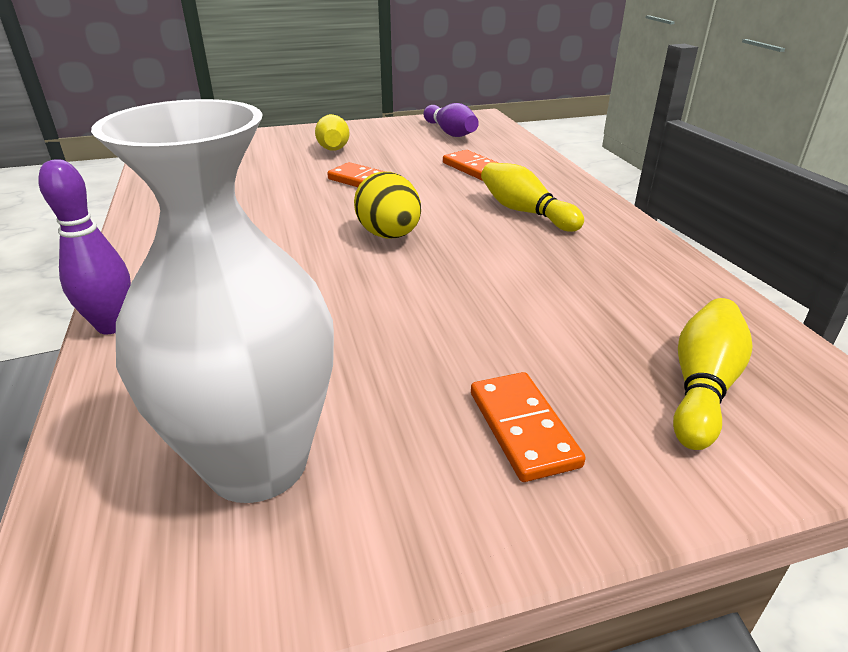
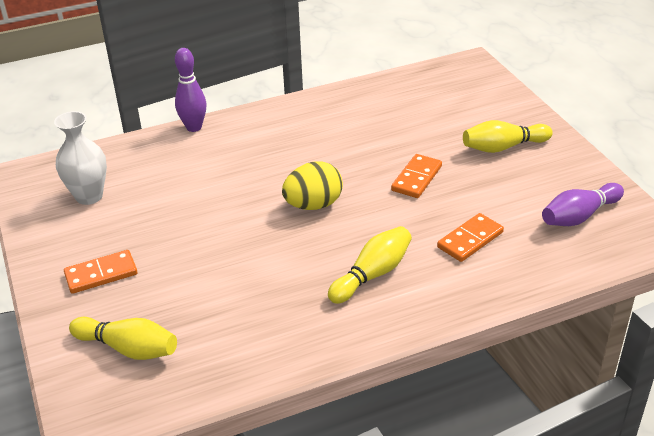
camera: 85 degrees right, 5 degrees up
white vase [91,99,334,503] -> white vase [54,111,107,205], size x0.62

